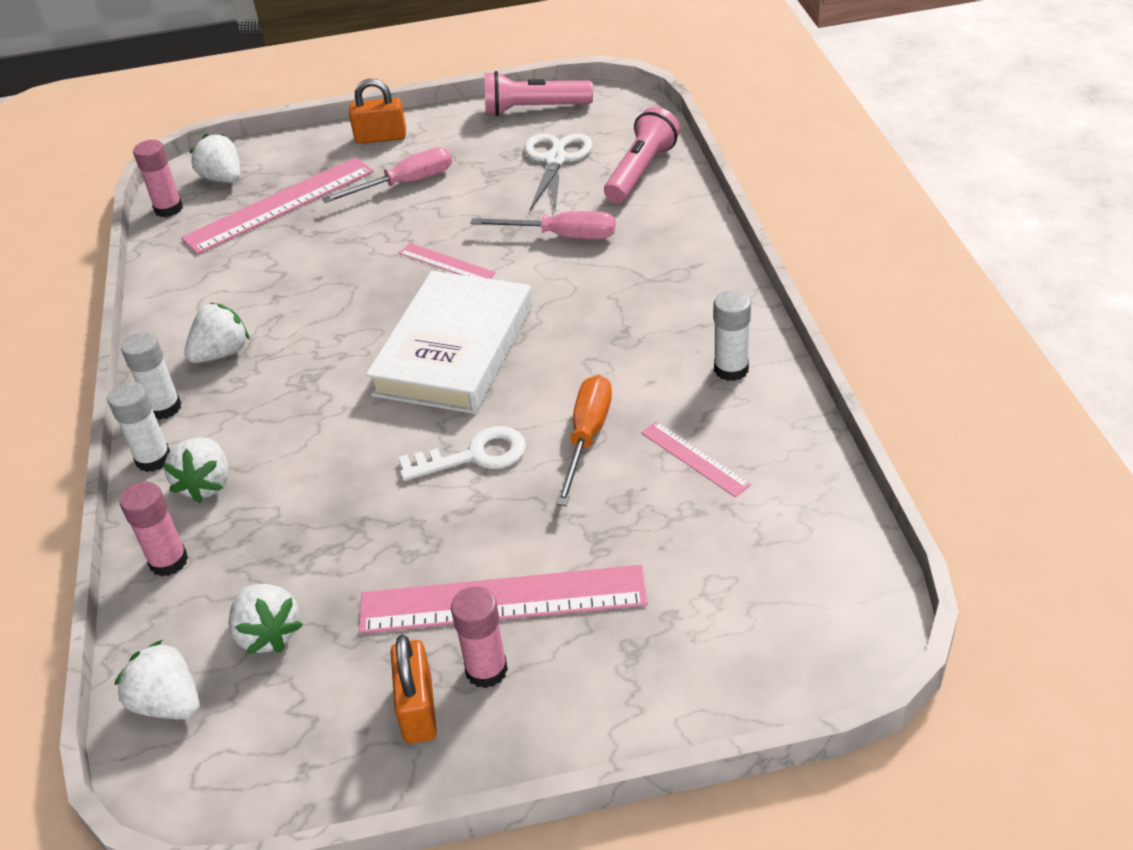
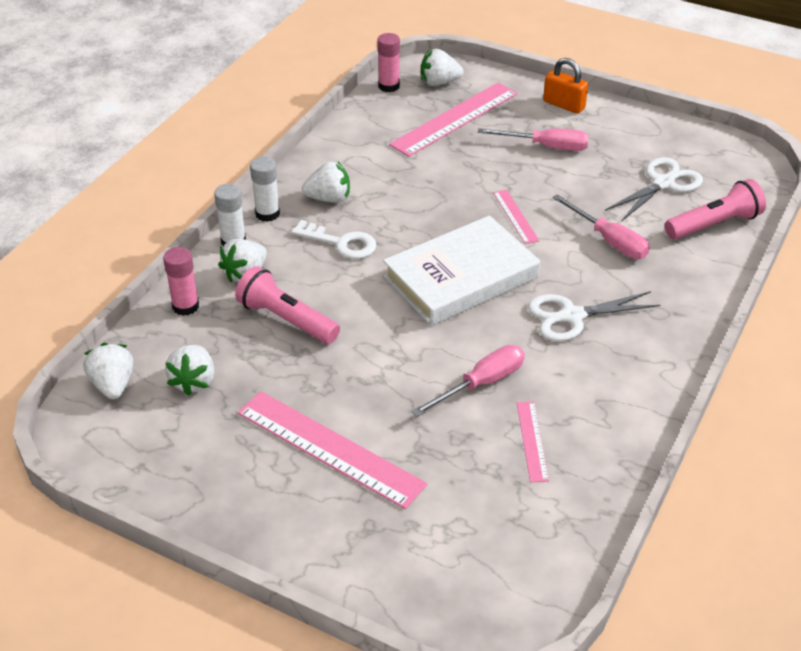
camera: 35 degrees right, 0 degrees up
pink ruler [181,157,374,254] -> pink ruler turned 45 degrees counterclockwise [389,83,518,157]
white strawberry [189,134,240,183] -> white strawberry turned 90 degrees counterclockwise [421,49,463,86]
orange padlock [391,635,437,744] -> none
white key [398,426,526,481] -> white key moved to [291,220,376,259]
pink glue stick [451,587,508,688] -> none
pink flashlight [484,71,593,116] -> pink flashlight moved to [235,266,340,344]
orange screwdriver [556,375,612,506] -> pink screwdriver [411,345,525,417]
white glue stick [714,290,751,381] -> none
none -> white scissors [528,291,660,342]

